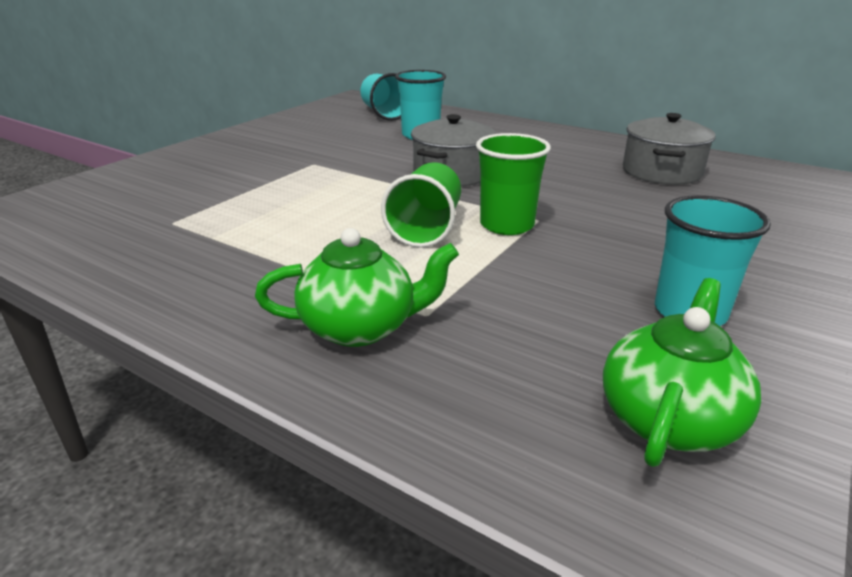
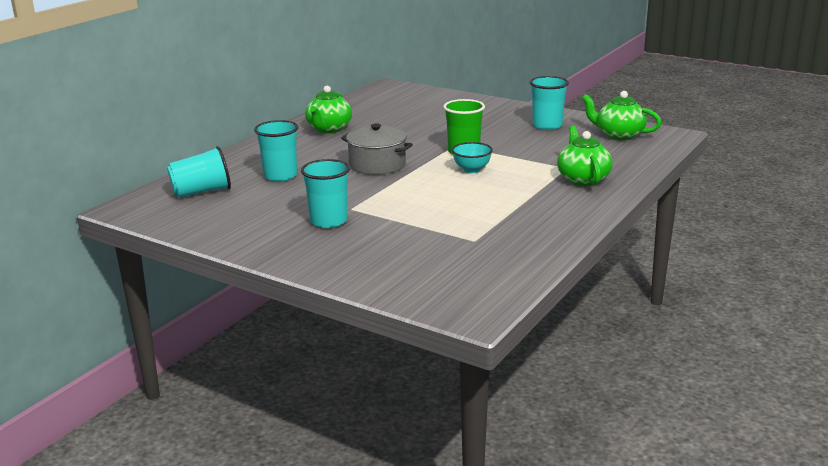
camera: 90 degrees left, 5 degrees down
green cup [381,162,461,248] -> turquoise bowl [452,142,493,173]
grey pot [623,113,716,185] -> none
none -> turquoise cup [301,159,350,228]
none -> green teapot [305,86,352,133]

